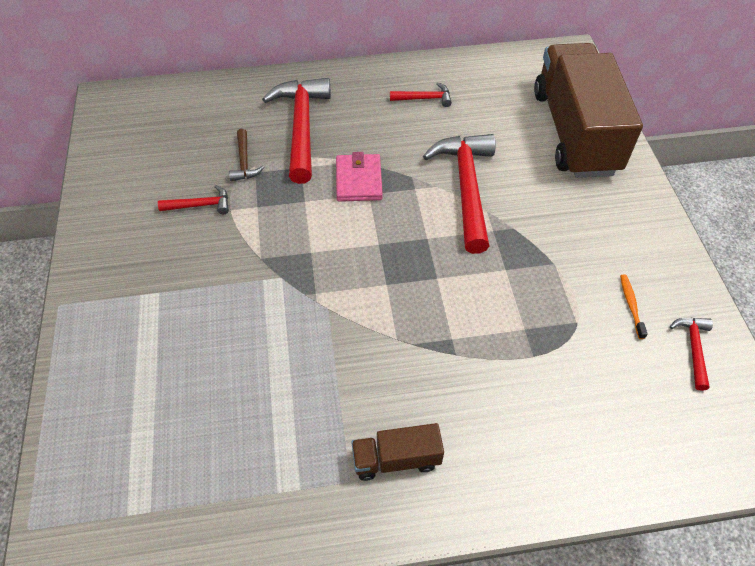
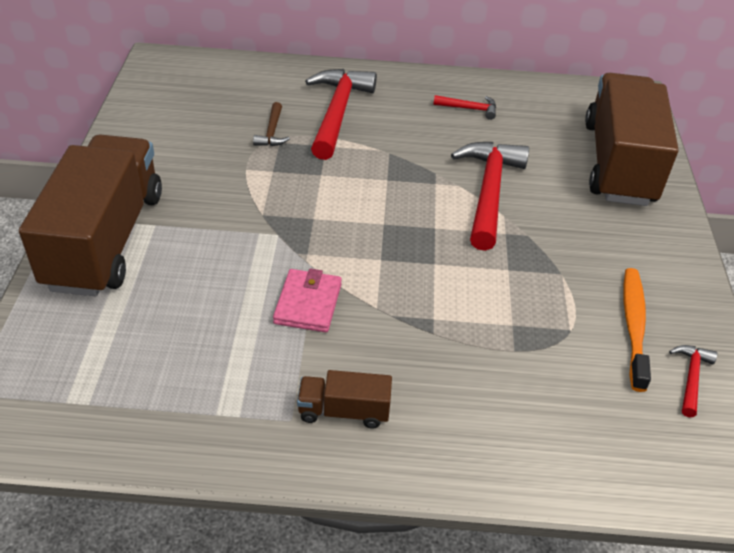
camera: 10 degrees right, 10 degrees down
red hammer [158,185,229,214] -> none
pink wallet [336,152,383,202] -> pink wallet moved to [273,268,342,332]
orange toothbrush [620,274,648,339] -> orange toothbrush [623,268,651,392], size x1.97
none -> brown truck [19,134,162,296]

